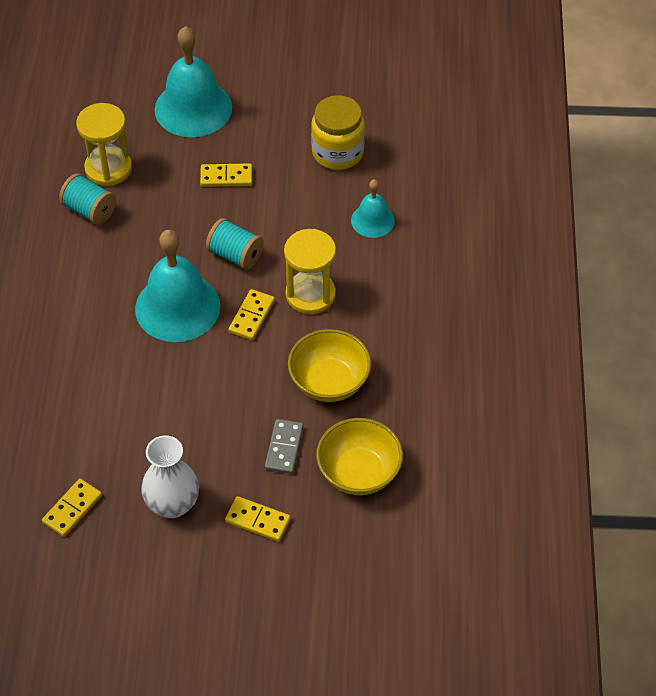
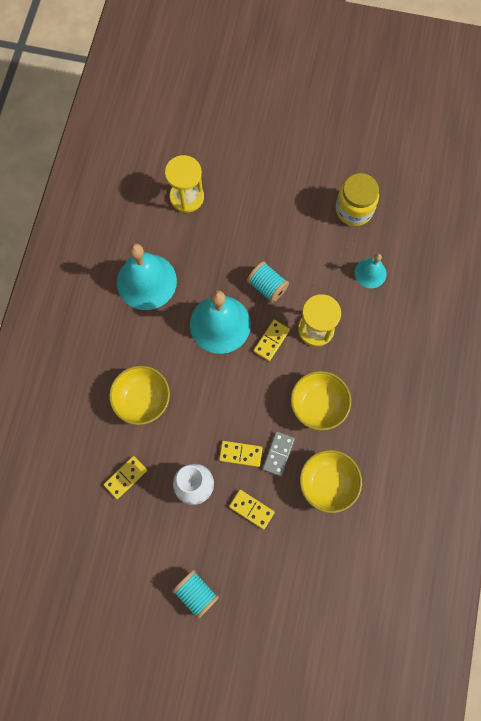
camera: 10 degrees right, 20 degrees up
turquoise spool [59,173,116,225] -> turquoise spool moved to [172,570,219,619]
turquoise bell [155,26,232,137] -> turquoise bell moved to [117,243,177,310]
yellow domino [200,163,252,187] -> yellow domino moved to [219,441,263,467]
none -> yellow bowl [109,366,170,425]

